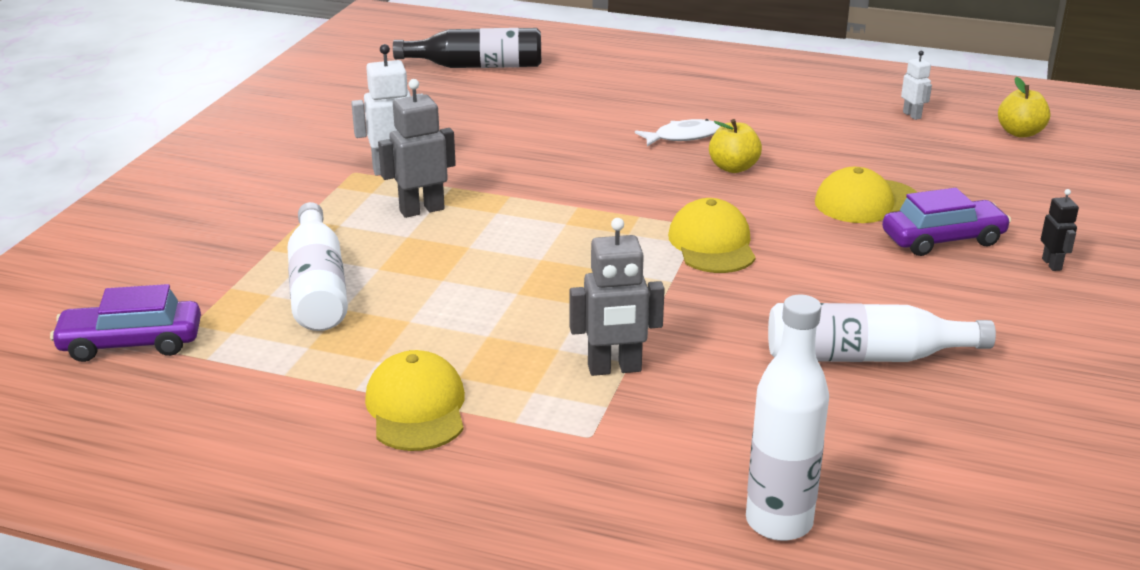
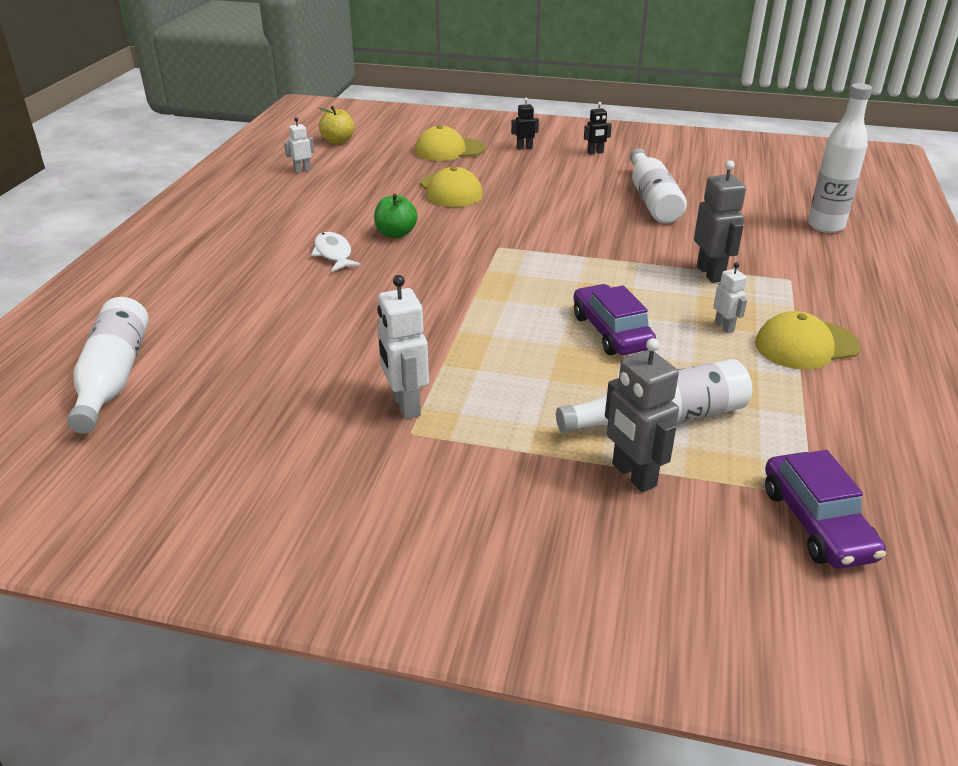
camera: 95 degrees left, 5 degrees up
grey robot [378,79,456,218] -> grey robot moved to [605,338,679,492]
black bottle [393,28,541,68] -> white bottle [67,297,149,433]
yellow cap [668,198,756,273] -> yellow cap moved to [415,125,485,161]
yellow apple [709,119,762,173] -> green apple [374,194,418,238]
purple car [882,188,1011,256] -> purple car moved to [573,284,656,355]
none -> black robot [584,102,612,155]
none -> white robot [713,262,747,333]

